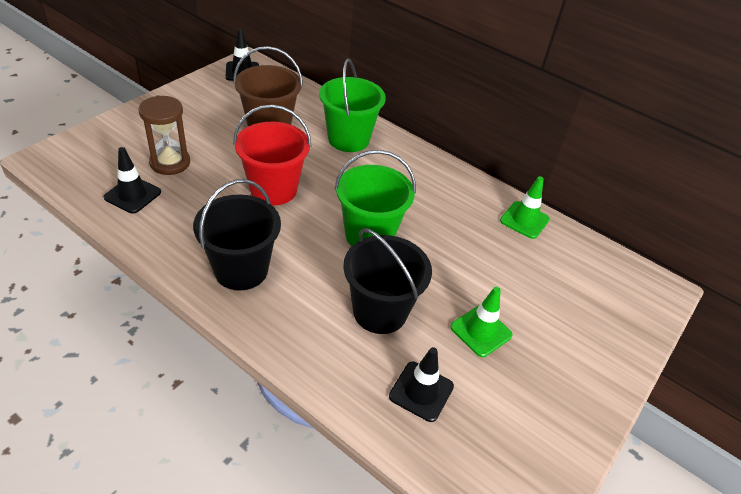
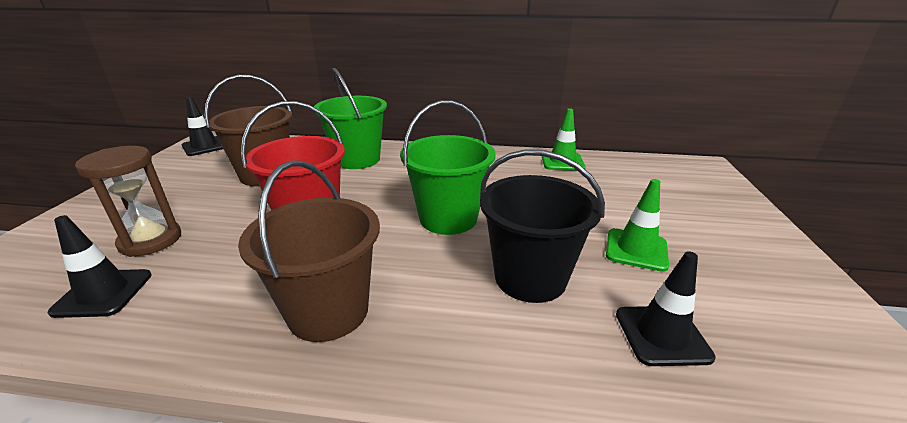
camera: 25 degrees left, 15 degrees down
black bucket [193,179,281,291] -> brown bucket [238,161,380,342]

